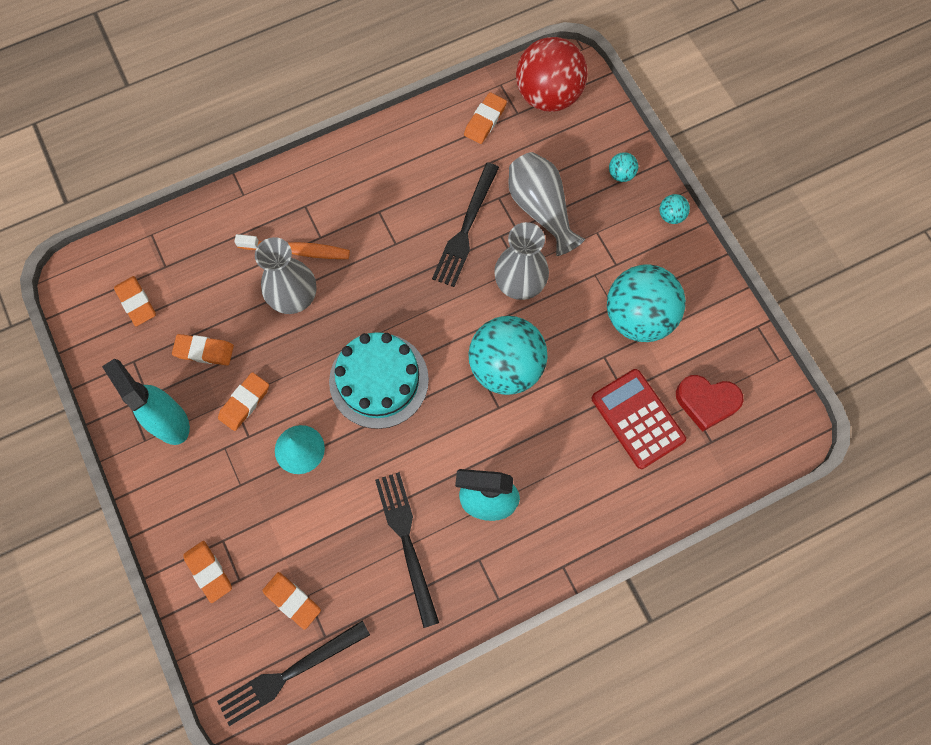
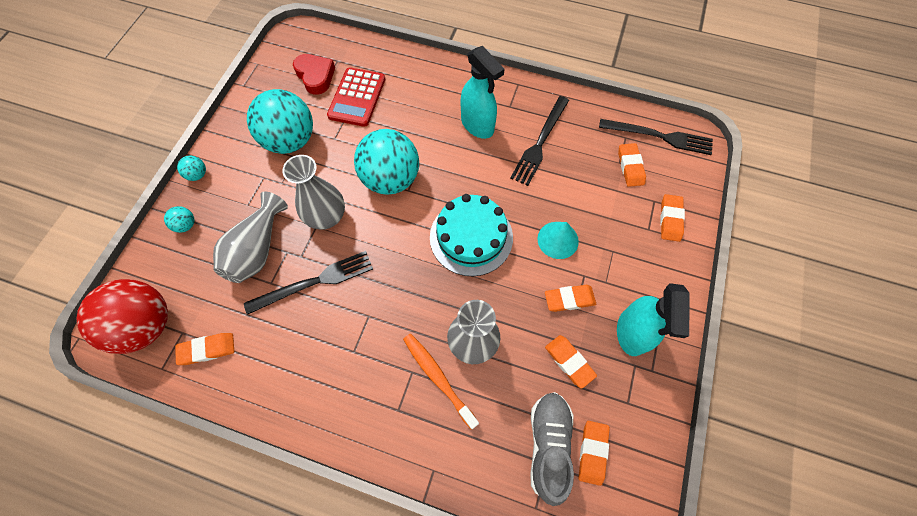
camera: 135 degrees left, 5 degrees down
none -> grey shoe [531,392,574,506]

